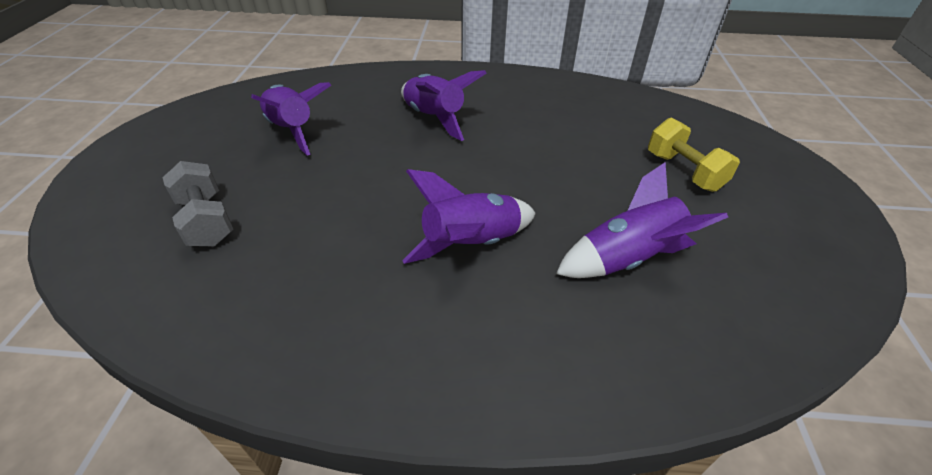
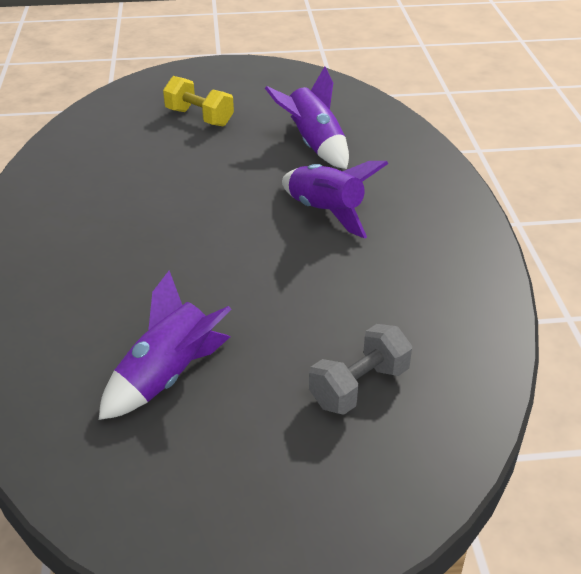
camera: 100 degrees left, 5 degrees down
purple rocket [401,70,486,141] -> none
yellow dumbbell [648,118,740,192] -> yellow dumbbell turned 75 degrees clockwise [163,76,234,126]

